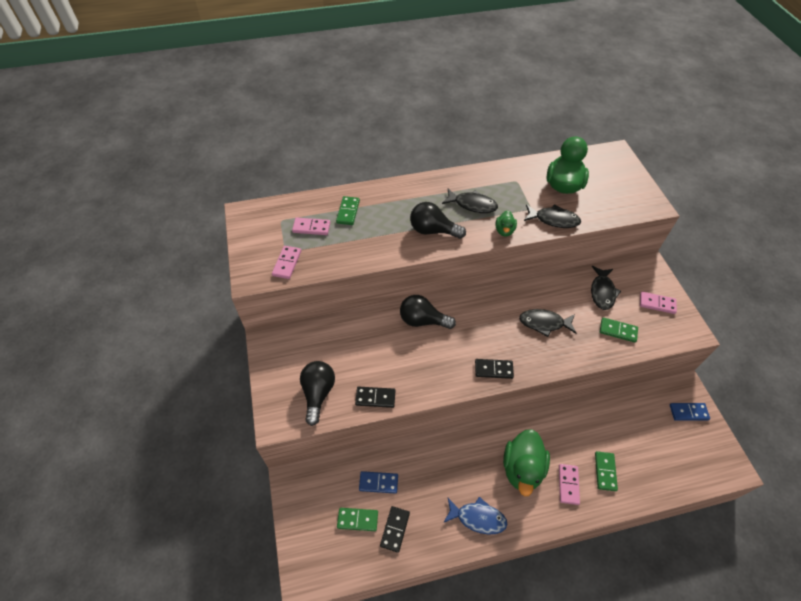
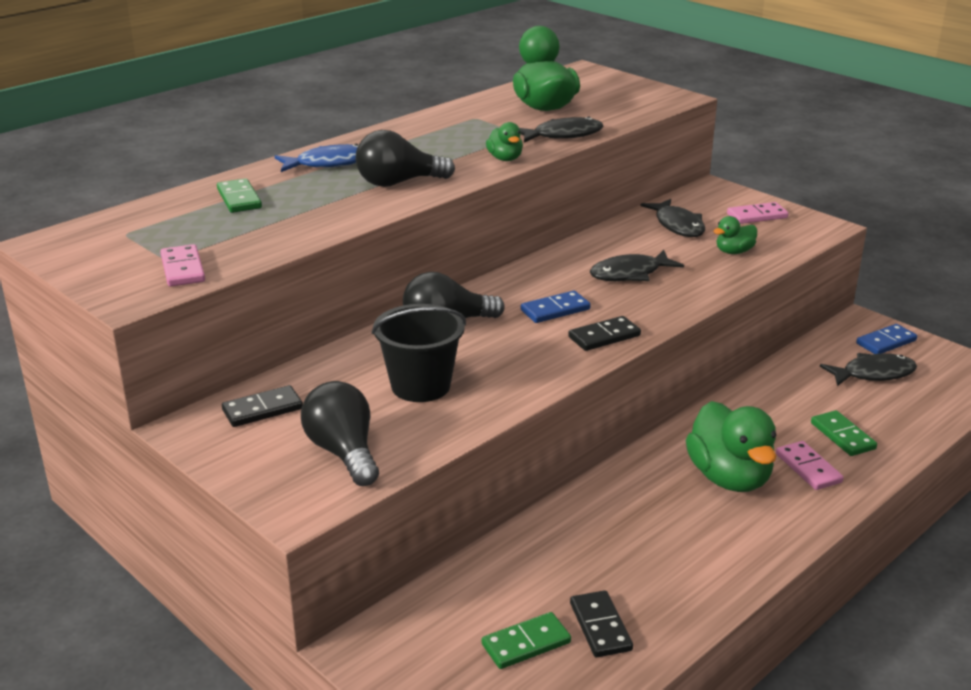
camera: 30 degrees left, 25 degrees down
pink domino [292,218,330,235] -> none
black domino [355,387,395,408] -> black domino moved to [222,385,303,427]
blue domino [359,471,398,494] -> blue domino moved to [521,290,591,323]
black fish [442,189,498,213] -> black fish moved to [820,353,917,386]
blue fish [443,497,507,535] -> blue fish moved to [275,144,359,172]
green domino [600,317,638,343] -> green duck [713,216,757,254]
none -> black bucket [371,304,466,402]

